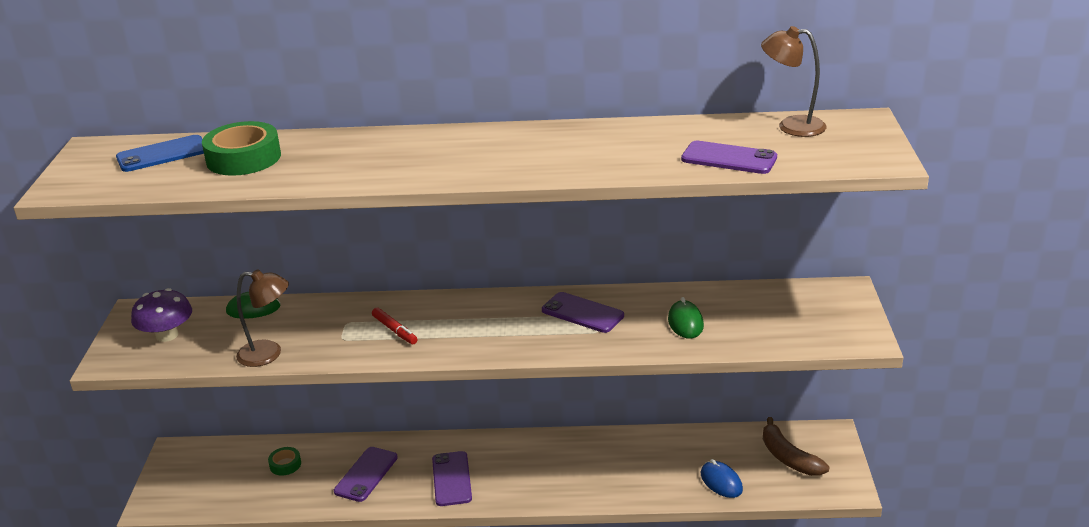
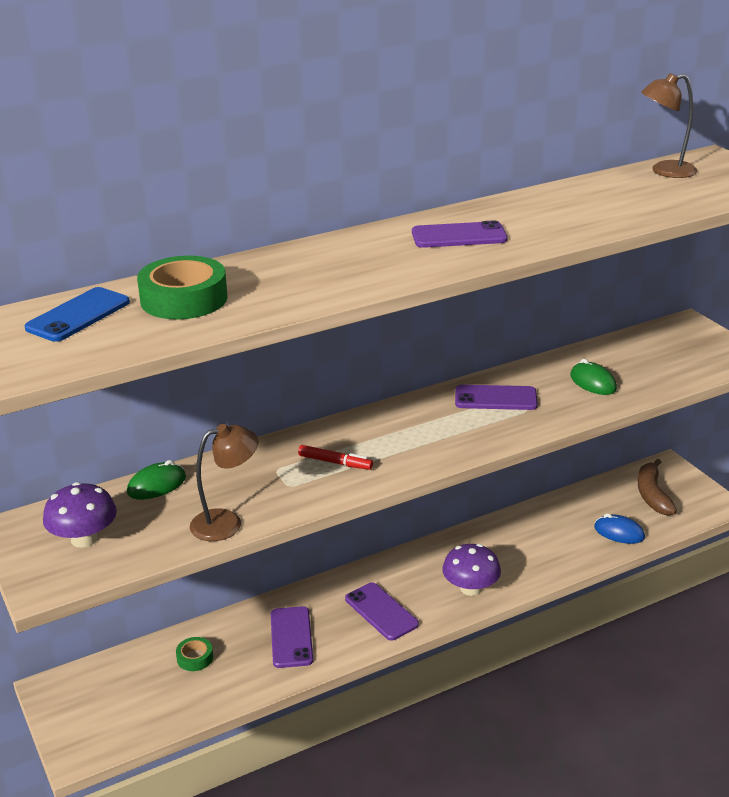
camera: 30 degrees left, 0 degrees up
purple phone [681,141,777,174] -> purple phone moved to [412,220,508,248]
brown banana [763,417,830,476] -> brown banana turned 60 degrees clockwise [638,459,677,515]
none -> purple mushroom [442,544,501,596]

